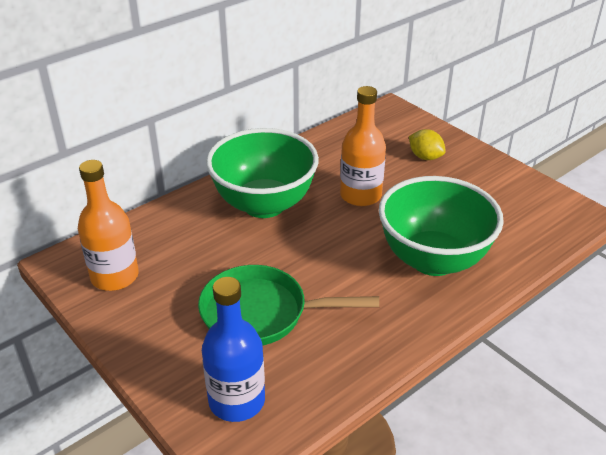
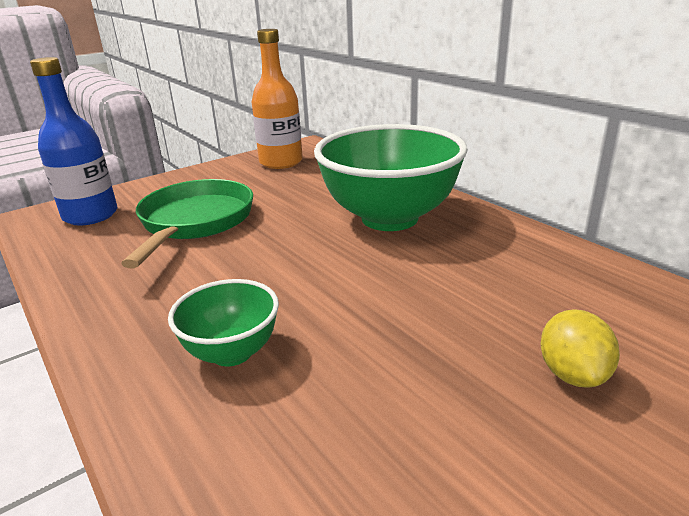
camera: 95 degrees right, 10 degrees down
orange bottle [340,86,386,206] -> none
green bowl [379,176,504,276] -> green bowl [168,279,279,366], size x0.50
yellow lemon [409,129,446,160] -> yellow lemon turned 45 degrees counterclockwise [541,309,620,388]

